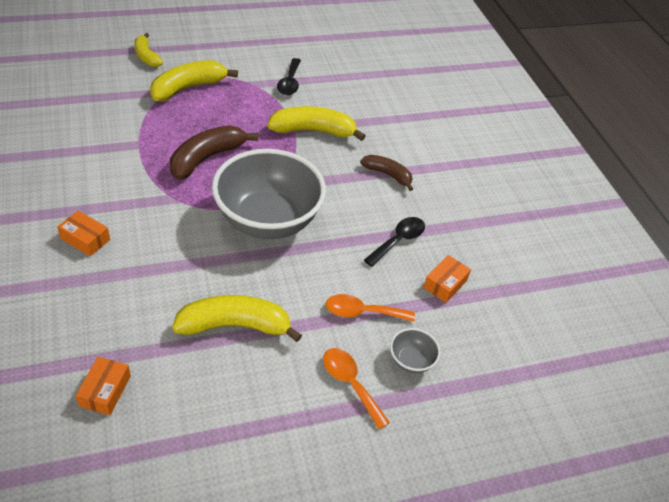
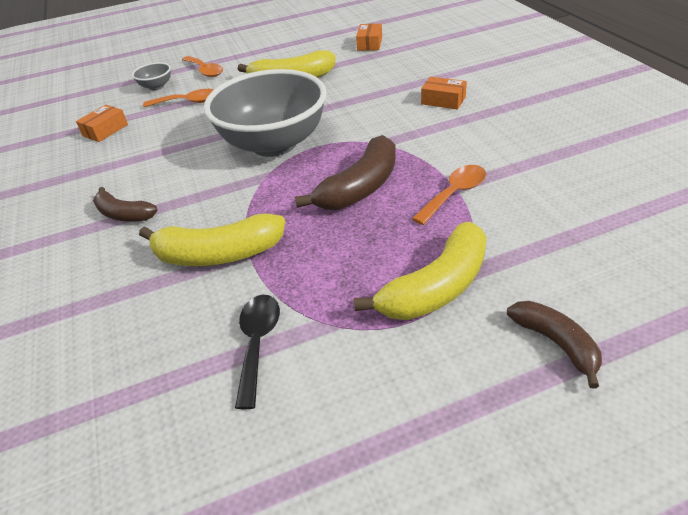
camera: 175 degrees left, 5 degrees down
yellow banana [134,33,163,67] -> brown banana [507,301,602,389]
black spoon [364,217,425,267] -> none
none -> orange spoon [412,165,486,225]

